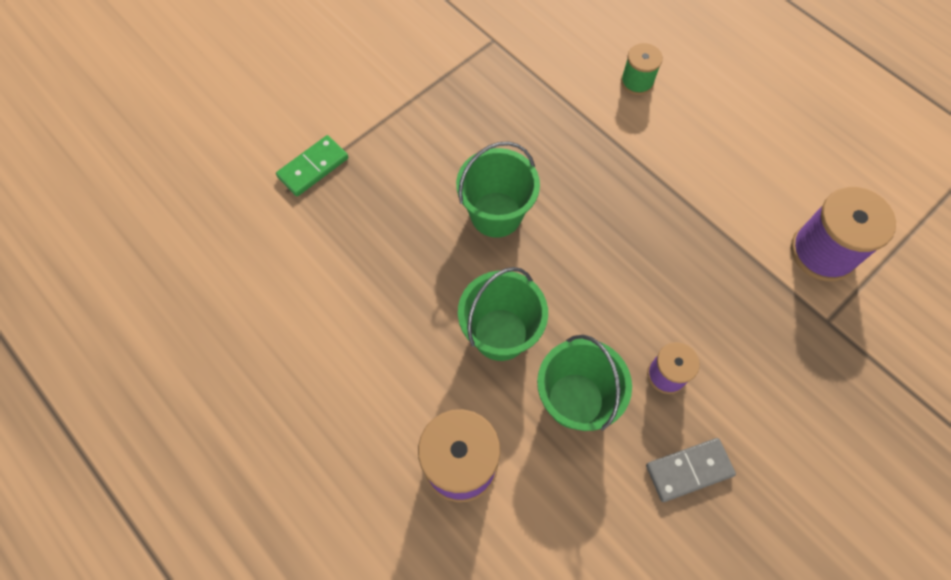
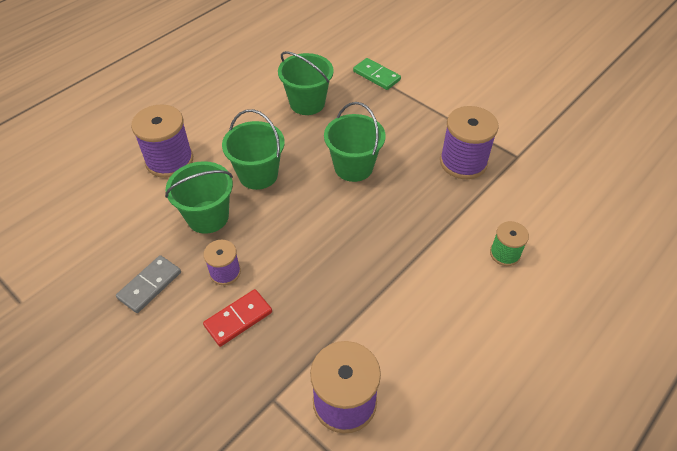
camera: 85 degrees right, 15 degrees down
grey domino [646,438,736,502] -> grey domino turned 60 degrees clockwise [116,255,181,313]
none -> red domino [203,289,272,347]
none -> green bucket [278,51,334,115]
none -> purple spool [440,106,499,179]

